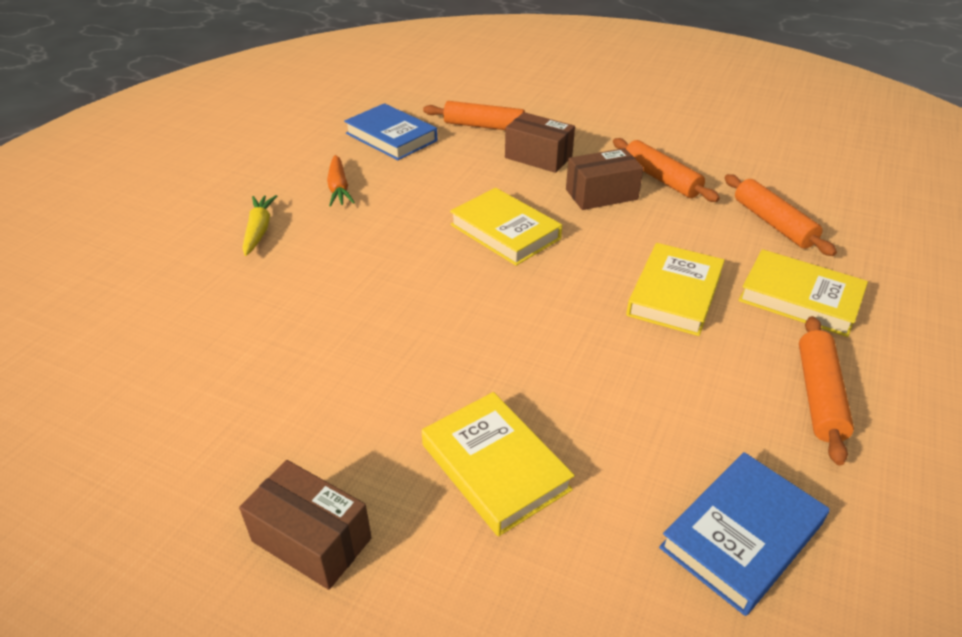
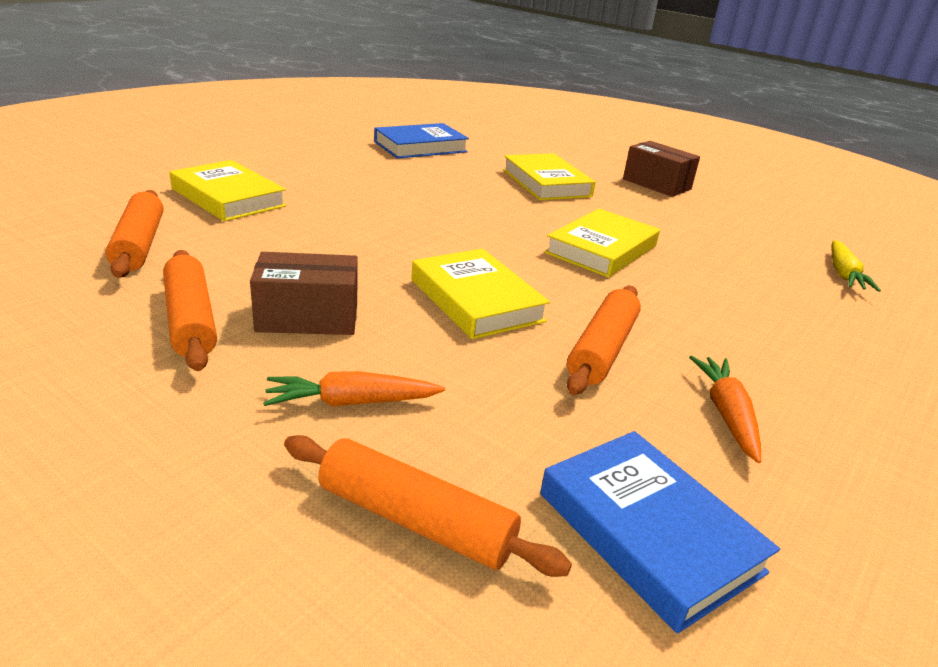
camera: 170 degrees left, 10 degrees down
yellow carrot [242,195,277,256] -> yellow carrot moved to [832,240,881,292]
brown box [505,112,575,173] -> orange carrot [263,371,445,407]
yellow book [626,243,725,336] -> yellow book moved to [545,209,660,278]
orange rolling pin [799,316,854,466] -> orange rolling pin moved to [567,286,641,395]

